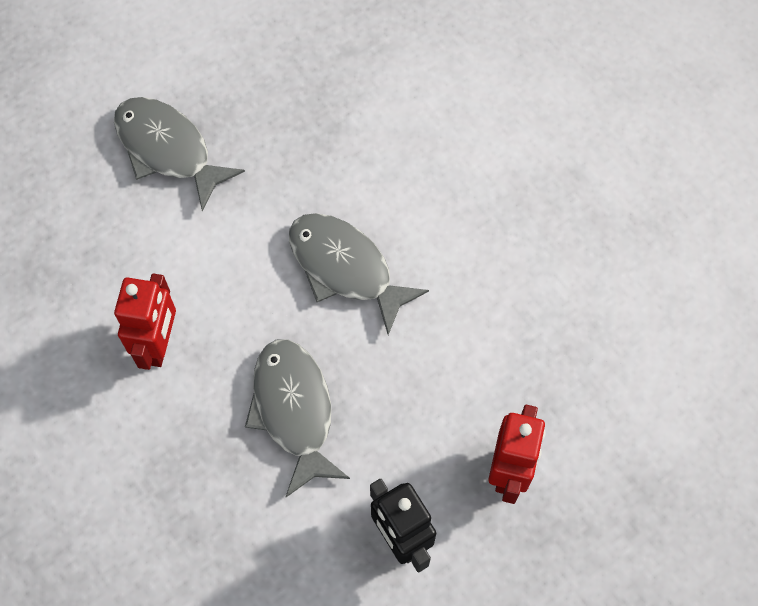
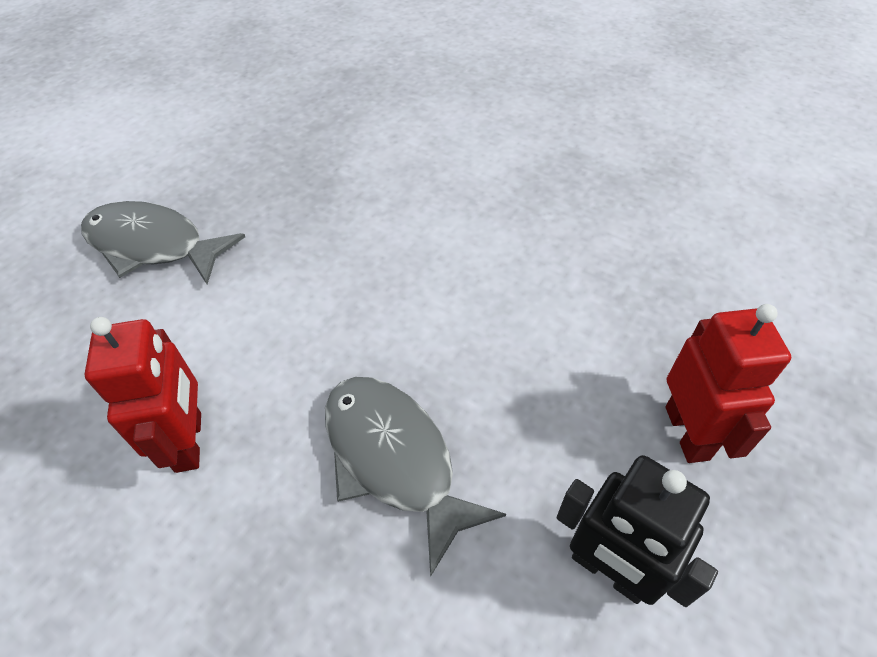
camera: 20 degrees left, 15 degrees down
grey fish [289,213,429,335] -> none

